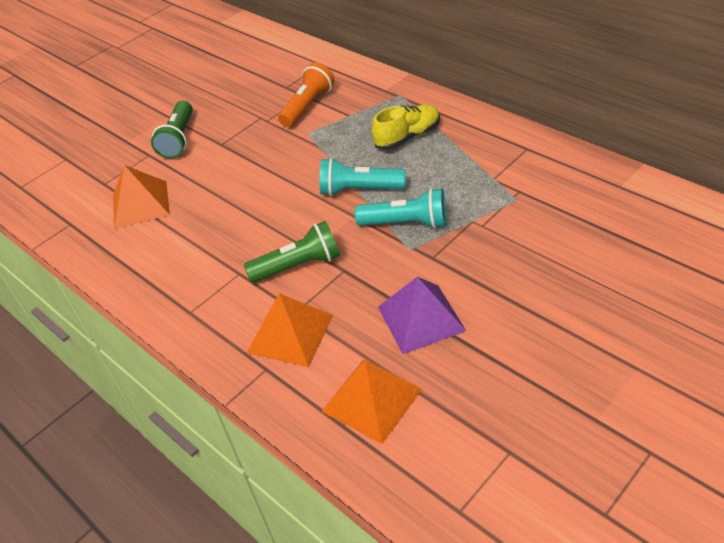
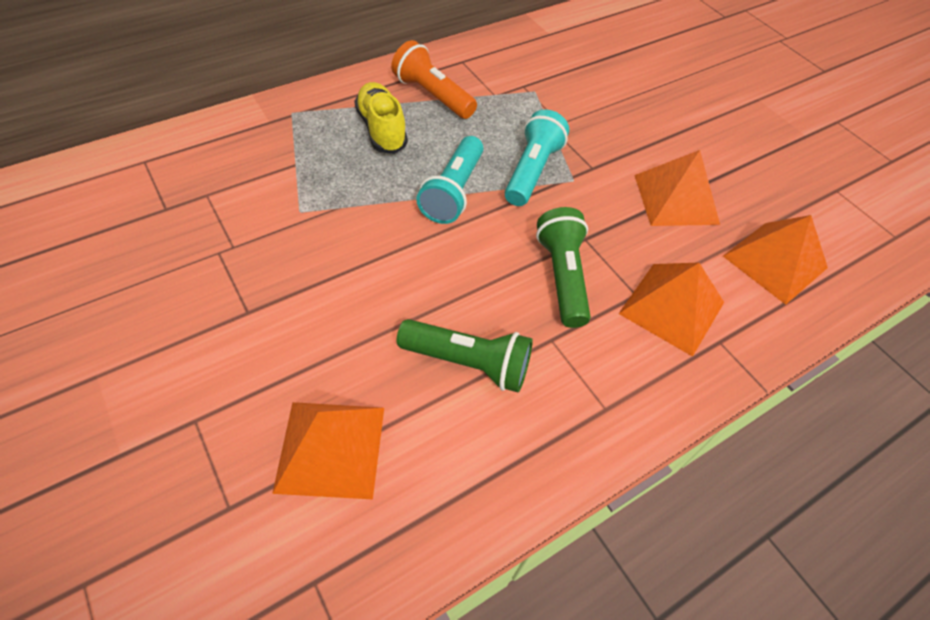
camera: 85 degrees left, 10 degrees up
green flashlight [151,101,193,159] -> green flashlight moved to [397,319,533,392]
orange flashlight [278,62,335,127] -> orange flashlight moved to [391,40,477,119]
purple pyramid [378,277,466,354] -> orange pyramid [634,150,720,226]

